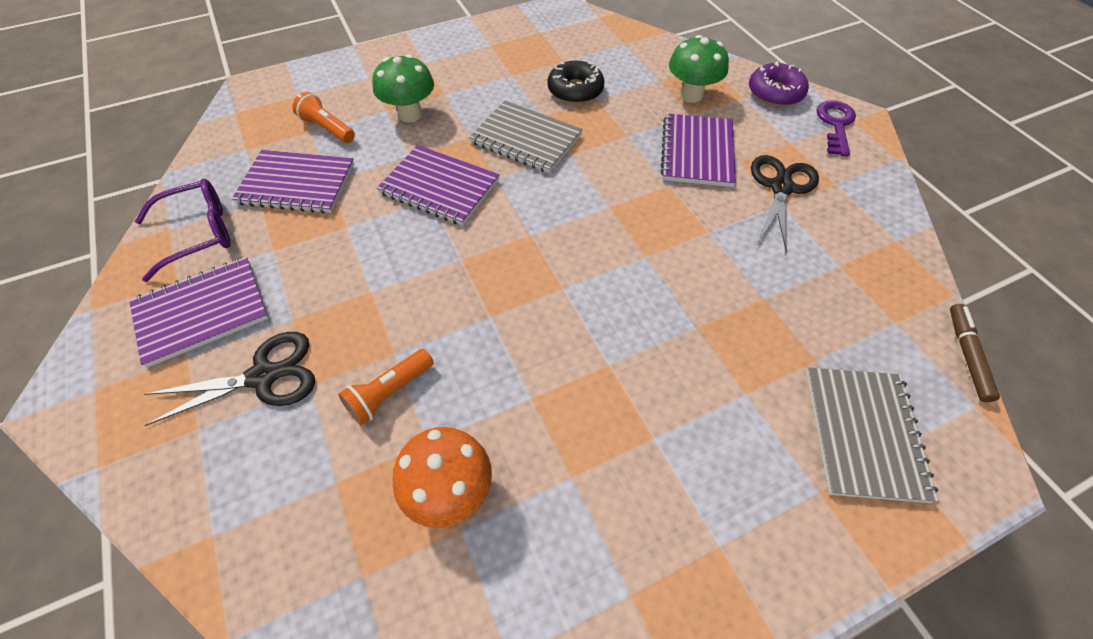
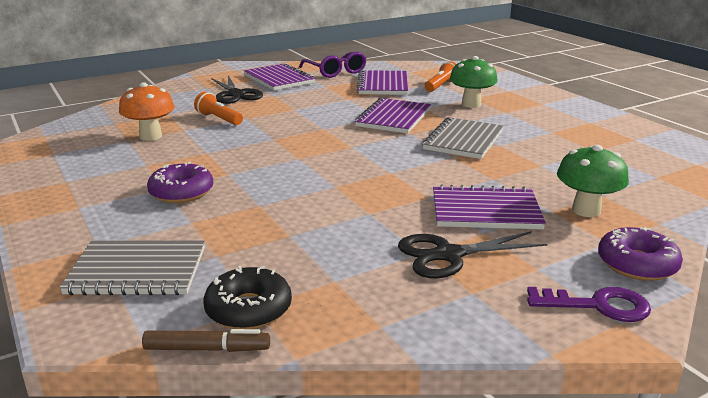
camera: 85 degrees right, 30 degrees down
black donut [547,61,605,104] -> black donut moved to [203,266,292,329]
black scissors [751,155,819,253] -> black scissors turned 150 degrees clockwise [398,231,548,278]
none -> purple donut [147,162,213,203]

